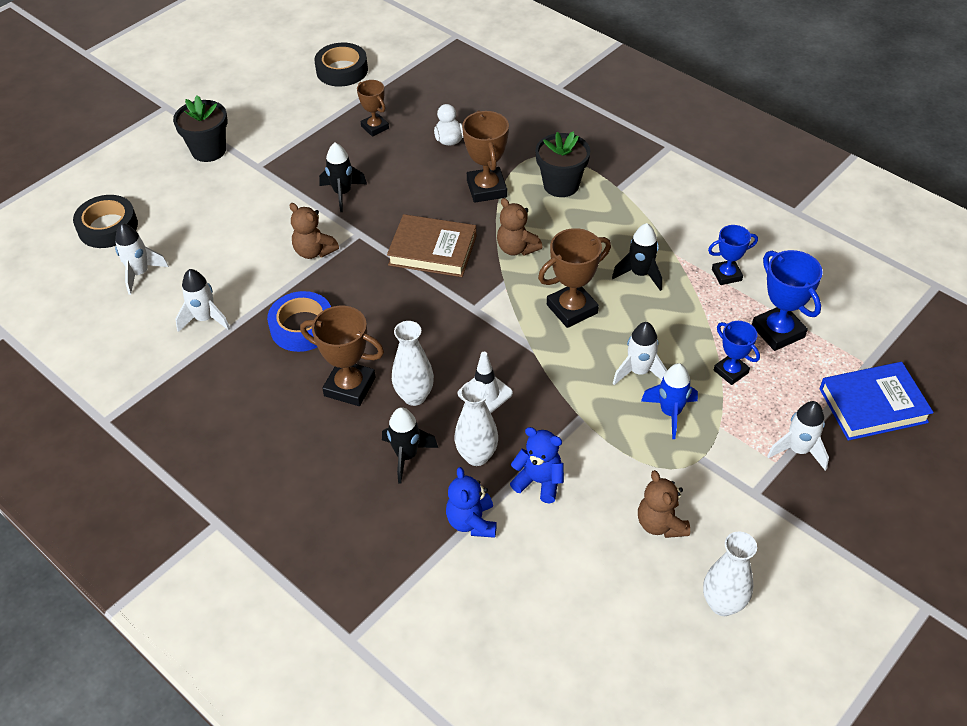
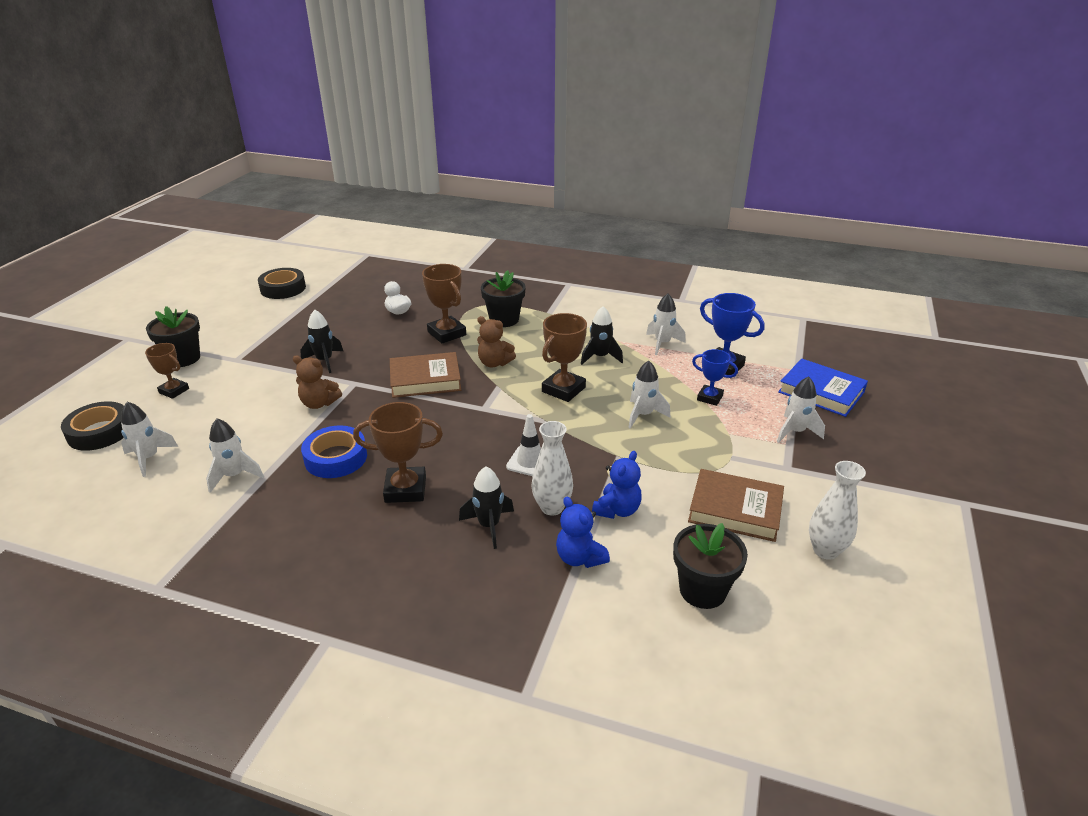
camera: 25 degrees left, 15 degrees down
brown trophy [357,80,389,137] -> brown trophy moved to [145,343,189,399]
white vase [392,321,434,406] -> none
blue teddy bear [510,427,564,503] -> blue teddy bear turned 120 degrees clockwise [592,451,642,519]
brown teddy bear [638,470,690,538] -> brown book [688,469,784,542]
blue rocket [641,363,698,439] -> none
blue trophy [708,225,758,285] -> white rocket [646,294,686,355]
blue book [819,362,934,441] -> blue book turned 75 degrees clockwise [778,359,868,417]
none -> black flower pot [673,523,748,609]

